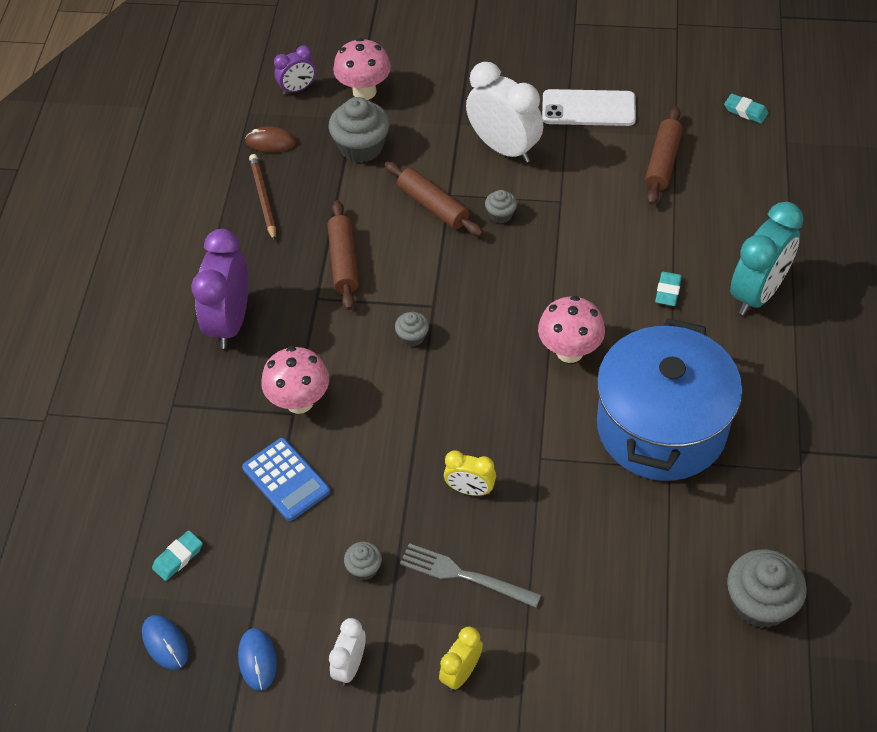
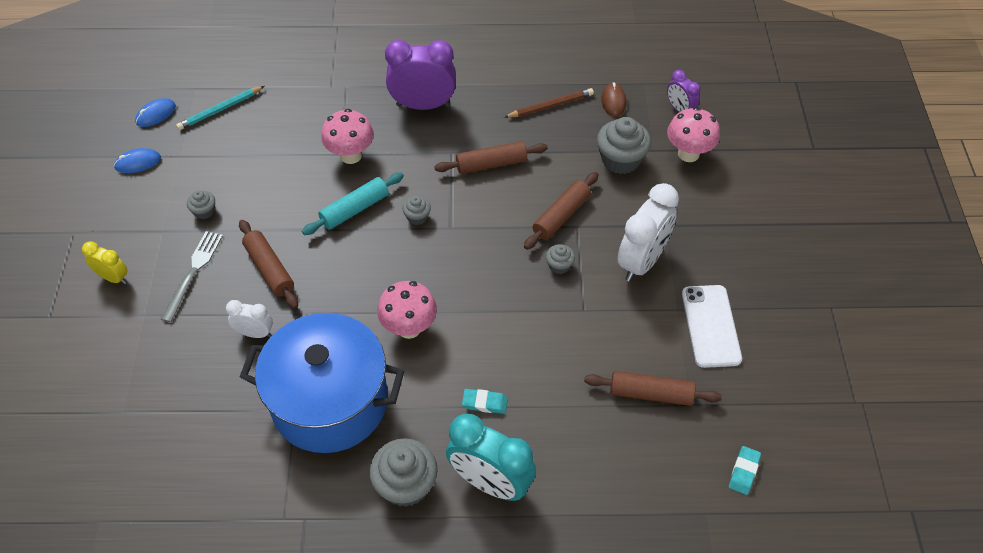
camera: 80 degrees right, 0 degrees up
turquoise eraser [152,530,203,581] -> turquoise pencil [176,86,264,130]
blue calculator [242,438,330,521] -> none
white clock [329,618,366,685] -> white clock moved to [226,300,273,338]
yellow clock [444,451,496,496] -> brown rolling pin [239,220,298,309]
grey cupcake [727,549,807,628] -> grey cupcake moved to [369,438,438,507]
none -> turquoise rolling pin [302,172,404,235]

